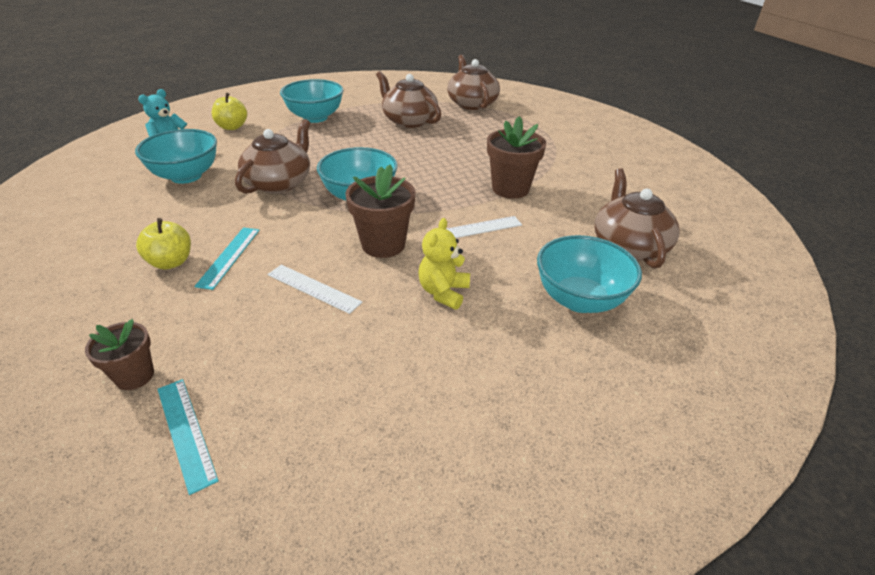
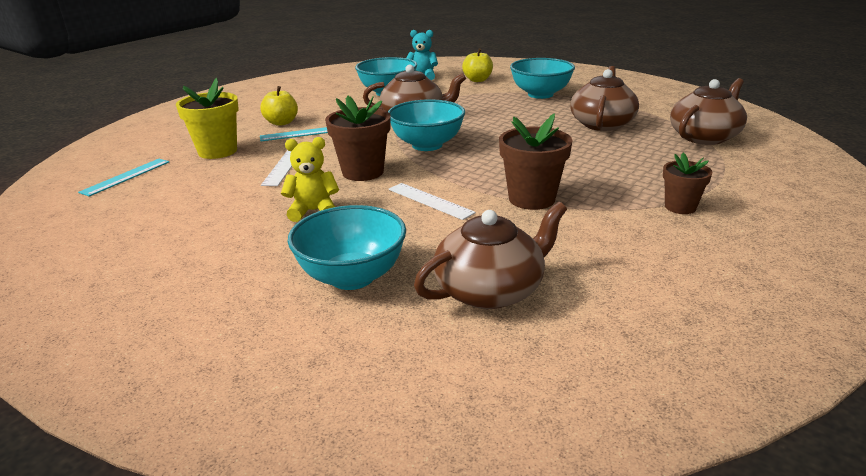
camera: 65 degrees right, 10 degrees down
brown flower pot [85,319,154,390] -> brown flower pot moved to [663,153,713,214]
none -> yellow flower pot [176,78,239,159]

